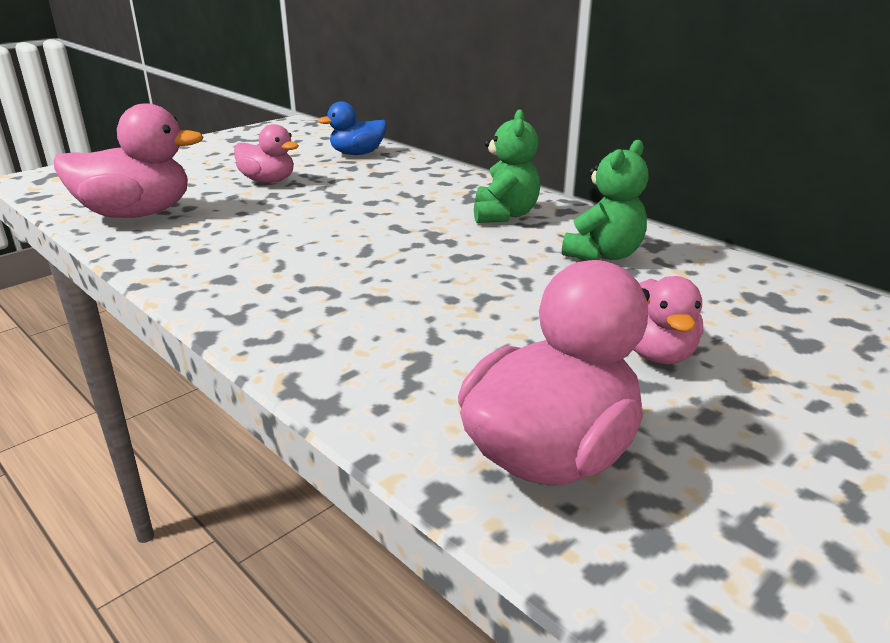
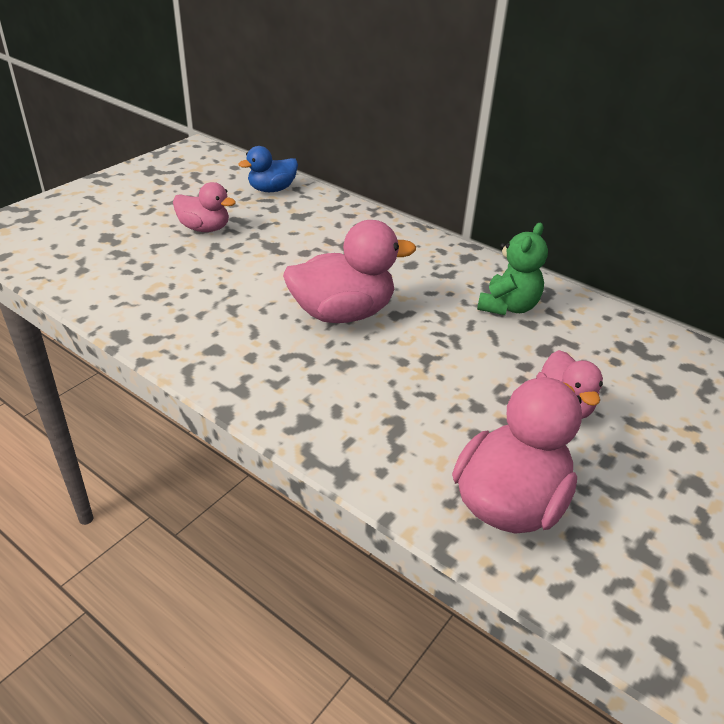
camera: 10 degrees left, 10 degrees up
pink duck [54,103,204,218] -> pink duck moved to [283,220,416,323]
green teddy bear [474,109,540,223] -> none

